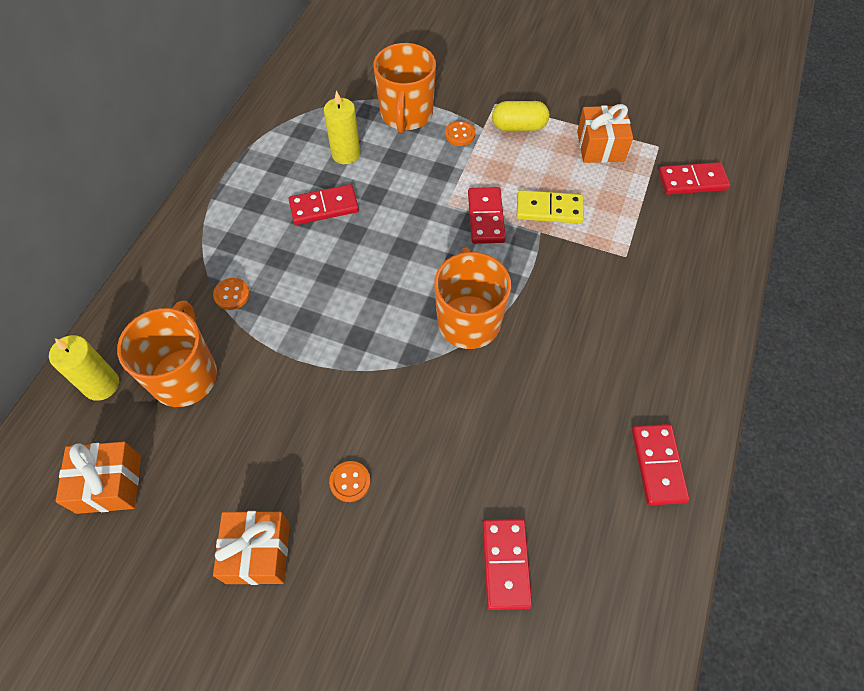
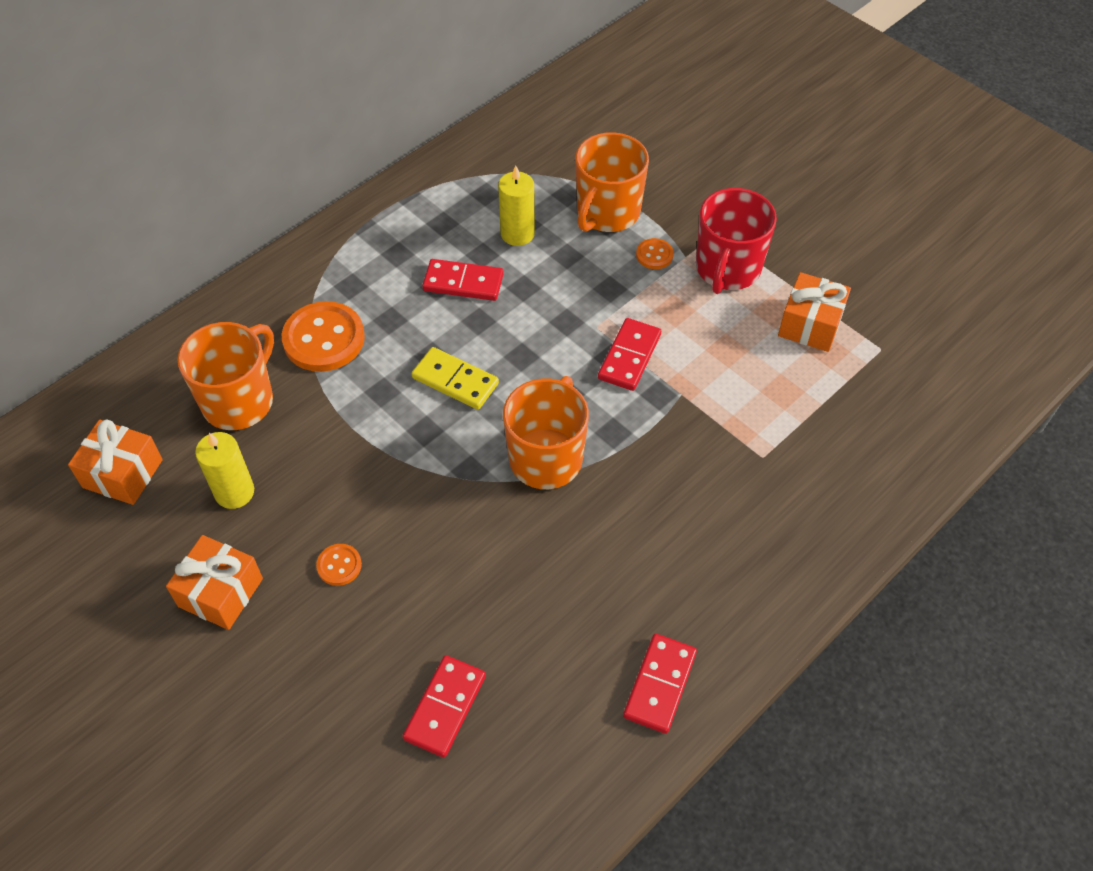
camera: 25 degrees right, 5 degrees down
yellow candle [49,335,119,401] -> yellow candle moved to [195,432,254,509]
orange button [213,278,250,310] -> orange button [282,301,365,372], size x2.07
yellow capsule [492,101,549,131] -> red mug [696,188,777,294]
yellow domino [517,190,584,224] -> yellow domino moved to [411,347,499,410]
red domino [659,162,730,195] -> none

